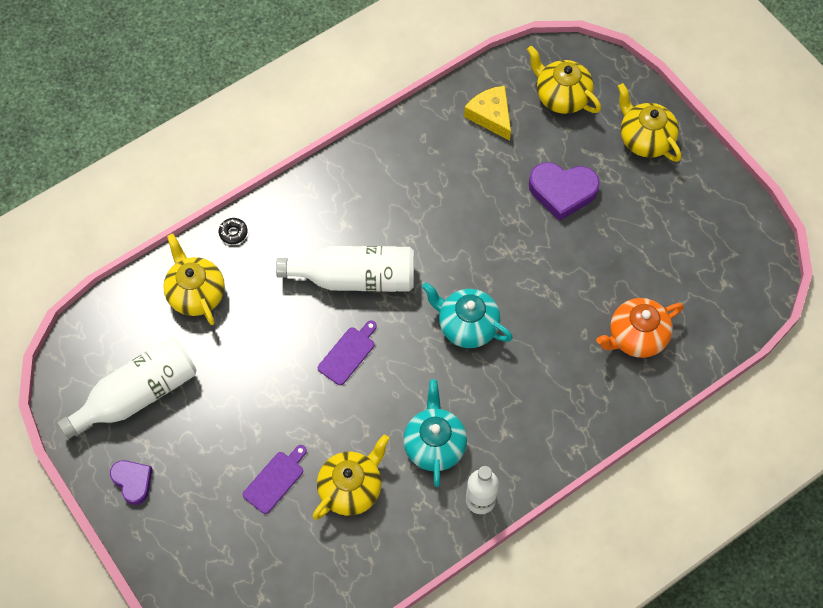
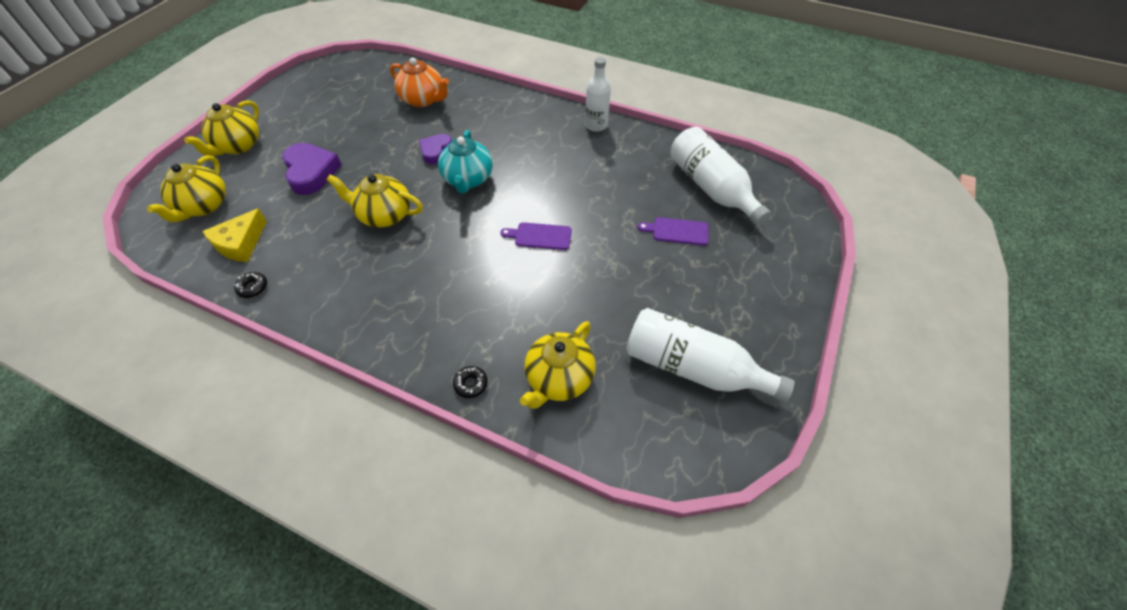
camera: 120 degrees left, 10 degrees down
purple heart [110,460,153,505] -> purple heart moved to [419,134,452,164]
white bottle [276,246,414,292] -> white bottle moved to [670,127,771,226]
yellow teapot [313,435,390,520] -> yellow teapot moved to [327,174,423,228]
turquoise teapot [403,379,467,487] -> none
none -> black donut [234,272,267,298]

